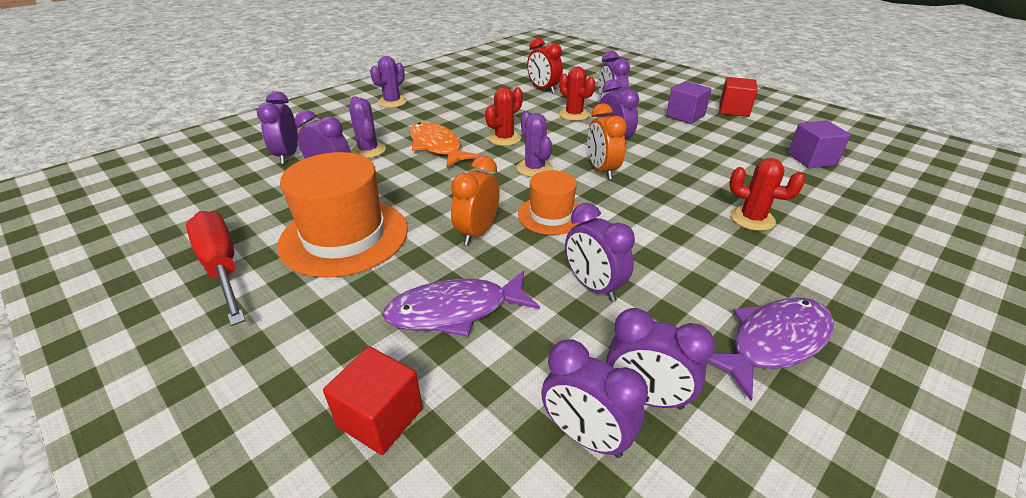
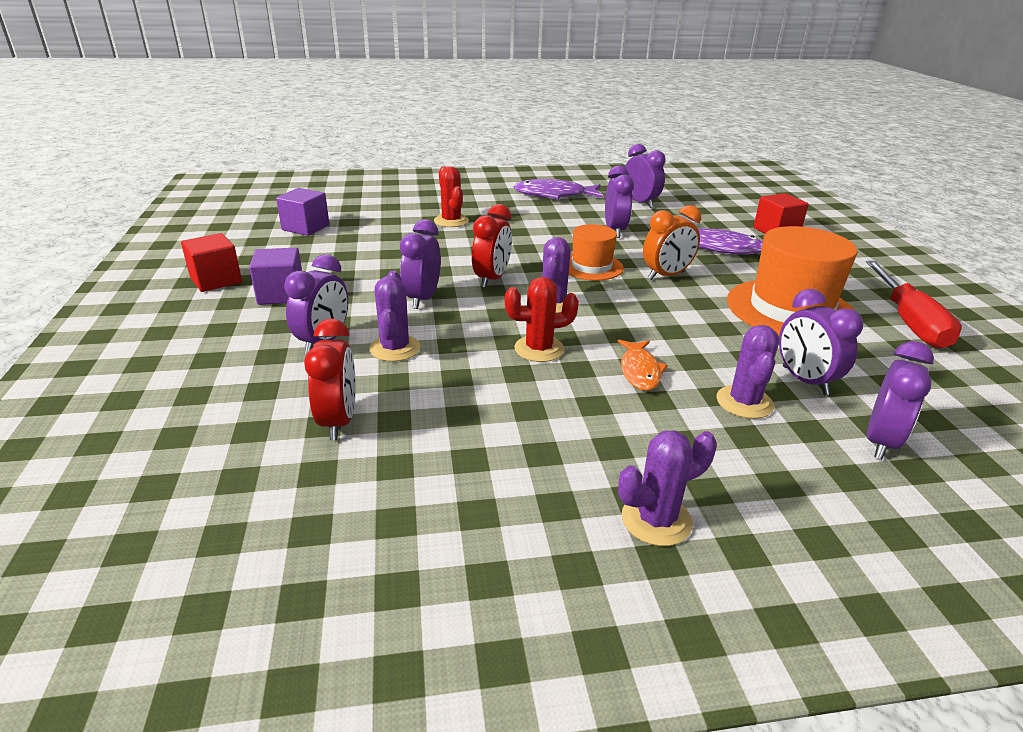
camera: 145 degrees left, 5 degrees down
orange fish [410,122,480,168] -> orange fish [617,340,668,391], size x0.62
purple clock [541,339,648,458] -> none
red cactus [559,67,595,121] -> purple cactus [369,271,420,362]
orange clock [587,103,627,180] -> red clock [472,204,512,288]

